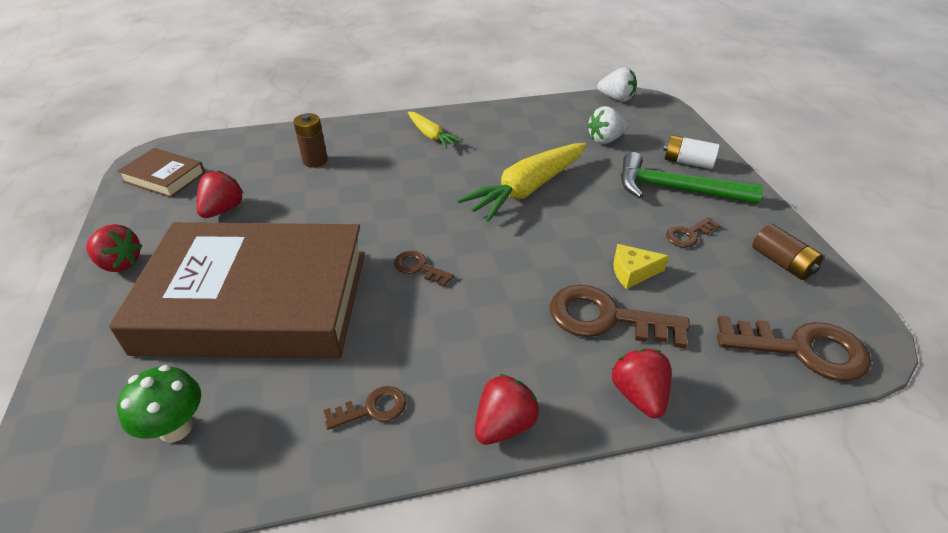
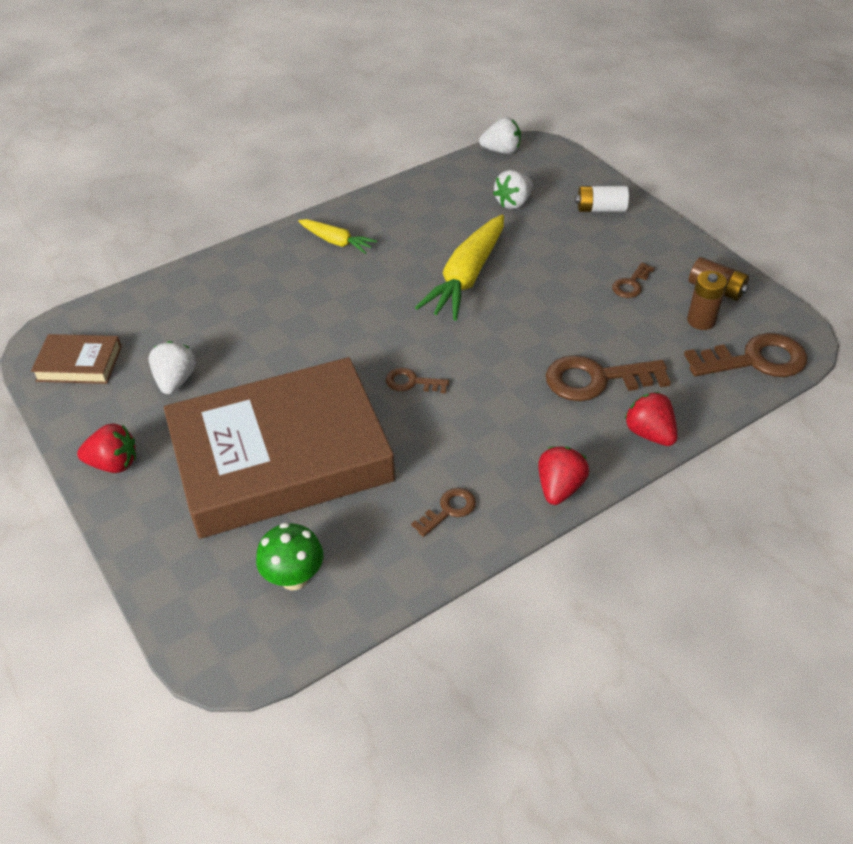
camera: 20 degrees left, 5 degrees up
red strawberry [196,170,244,218] -> white strawberry [149,341,196,394]
brown battery [293,113,328,167] -> brown battery moved to [687,271,727,330]
yellow cheese [613,244,669,289] -> none
green hammer [621,152,763,204] -> none

